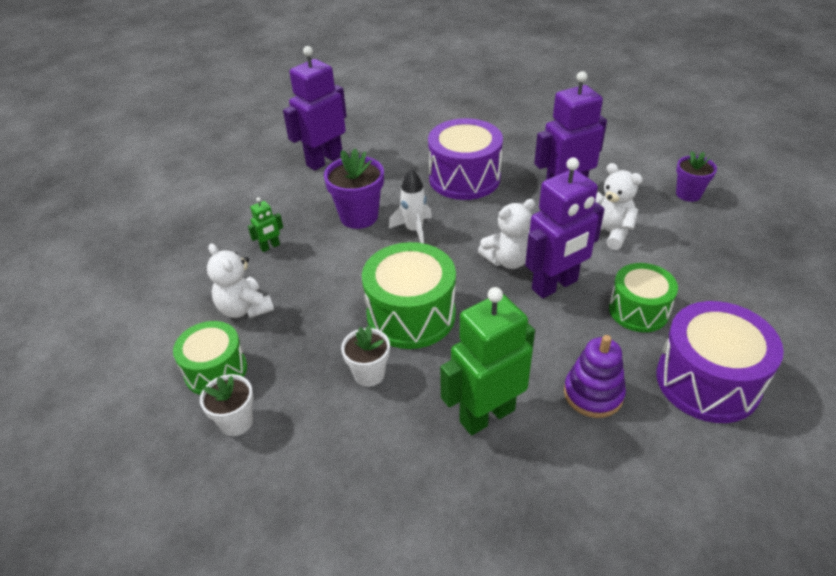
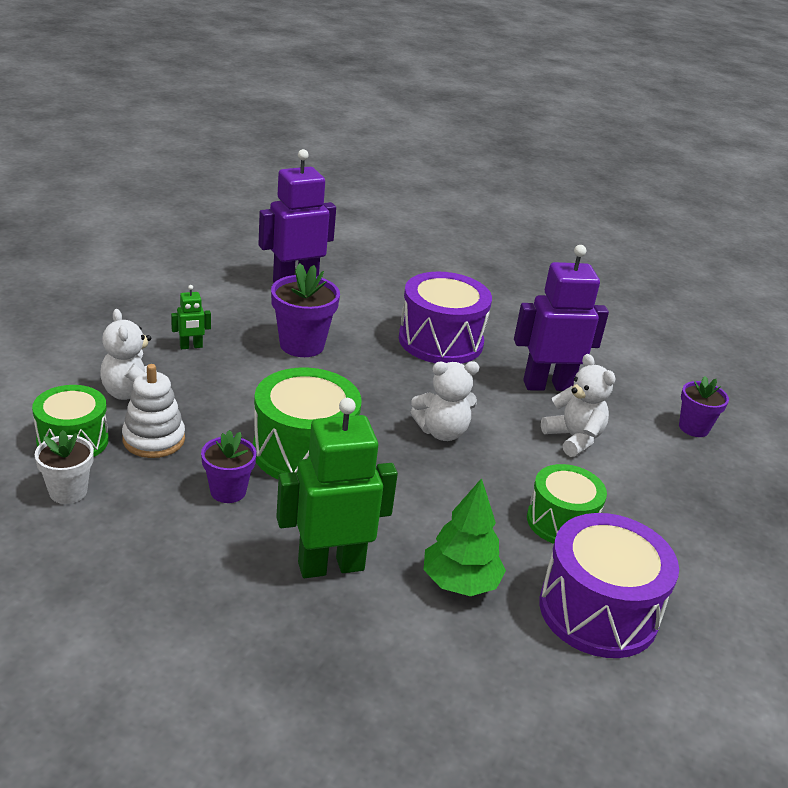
camera: 10 degrees right, 10 degrees down
white flower pot [341,325,390,387] -> purple flower pot [201,430,257,503]
white rocket [389,169,432,244] -> none
purple robot [525,158,605,298] -> none
purple stacking toy [564,335,626,418] -> green tree [423,478,506,596]
none -> white stacking toy [122,364,185,458]

